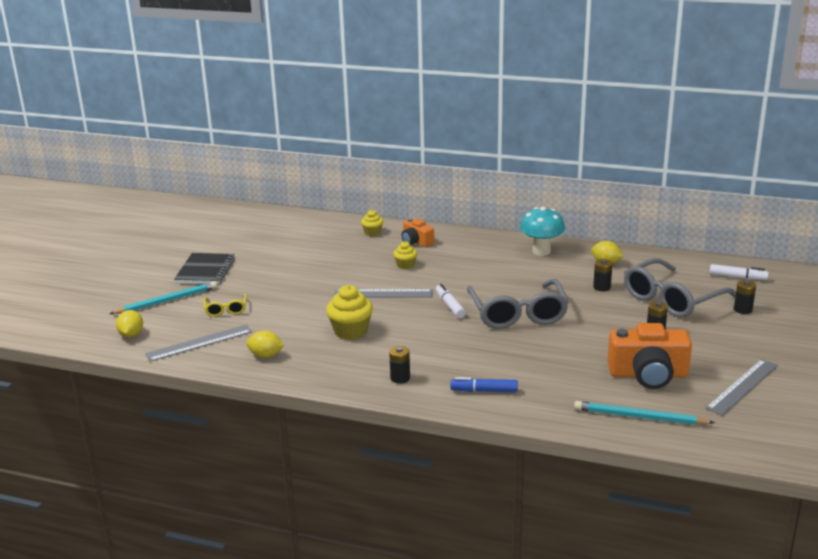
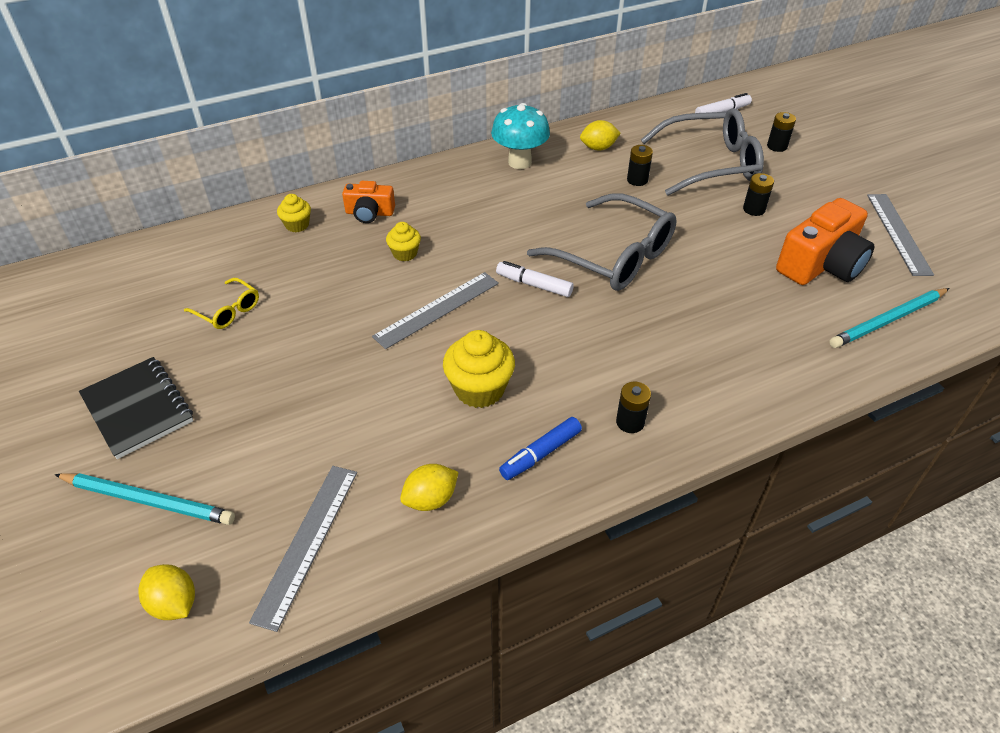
camera: 45 degrees left, 20 degrees up
turquoise pencil [109,281,217,314] -> turquoise pencil turned 90 degrees clockwise [54,473,235,525]
yellow glasses [203,294,247,317] -> yellow glasses moved to [184,278,259,329]
blue marker [450,377,518,392] -> blue marker moved to [499,417,582,480]
grey glasses [624,258,736,317] -> grey glasses turned 105 degrees counterclockwise [641,108,764,196]

